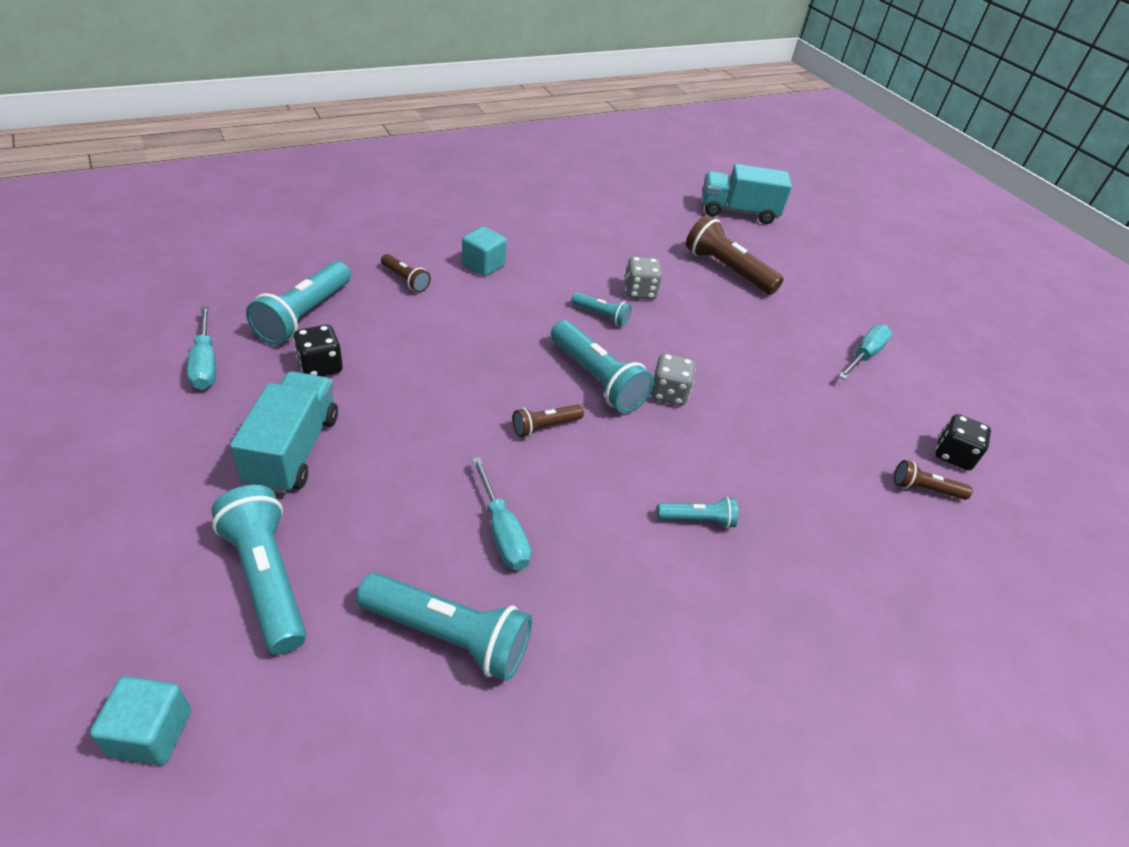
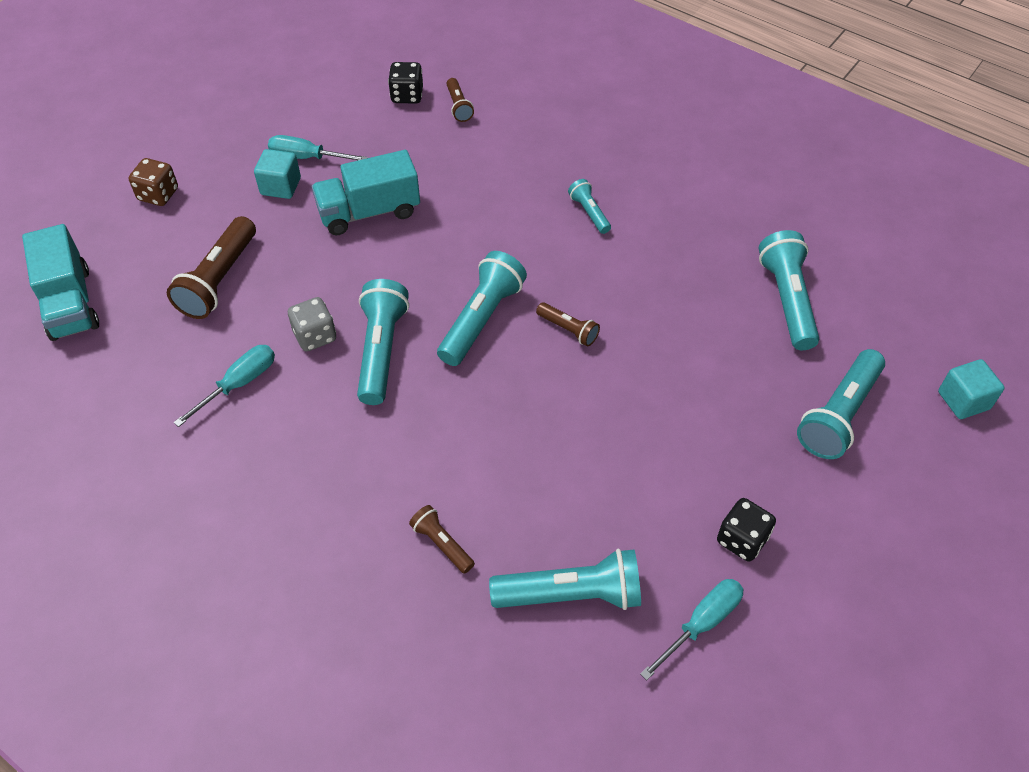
camera: 110 degrees left, 10 degrees up
turquoise truck [230,371,338,494] -> turquoise truck moved to [312,150,420,235]
black dice [293,325,343,376] -> black dice moved to [717,498,776,562]
brown flashlight [381,254,431,292] -> brown flashlight turned 60 degrees counterclockwise [409,505,475,574]
turquoise cube [462,226,507,276] -> turquoise cube moved to [254,149,301,199]
turquoise screwdriver [472,457,531,570] -> turquoise screwdriver moved to [174,345,275,427]
turquoise flashlight [571,292,632,326] -> turquoise flashlight [357,279,409,405], size x1.88
grey dice [651,353,696,406] -> none
none -> brown dice [129,158,178,206]

